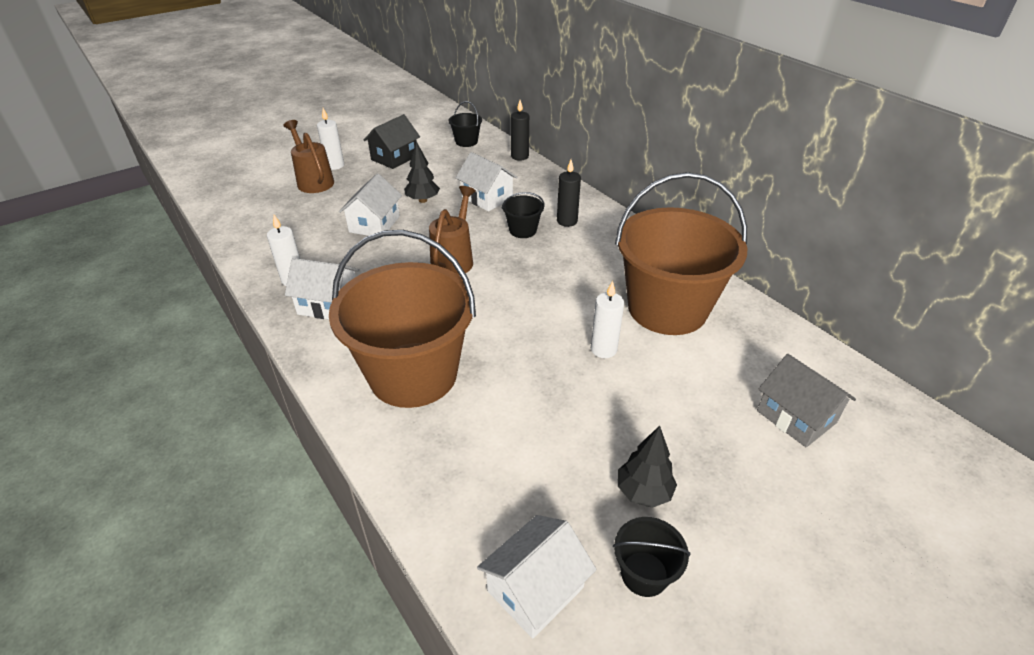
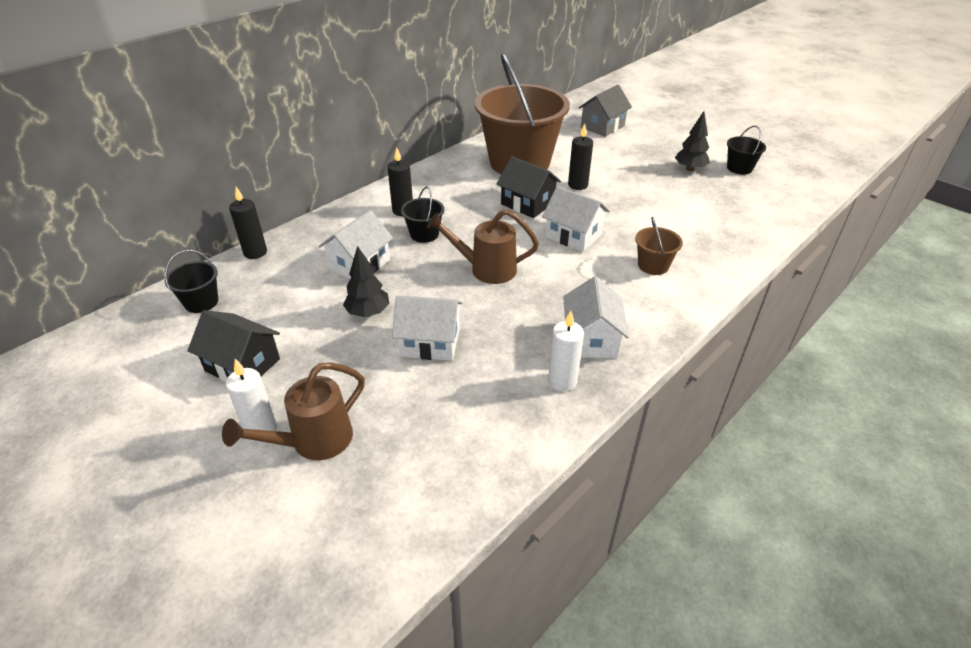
camera: 100 degrees left, 0 degrees up
brown bucket [329,230,476,408] -> brown bucket [635,217,683,275], size x0.40
white house [477,515,596,639] -> white house moved to [542,186,610,252]
white candle [591,281,624,358] -> black candle [568,124,593,190]
none -> black house [497,156,561,218]

